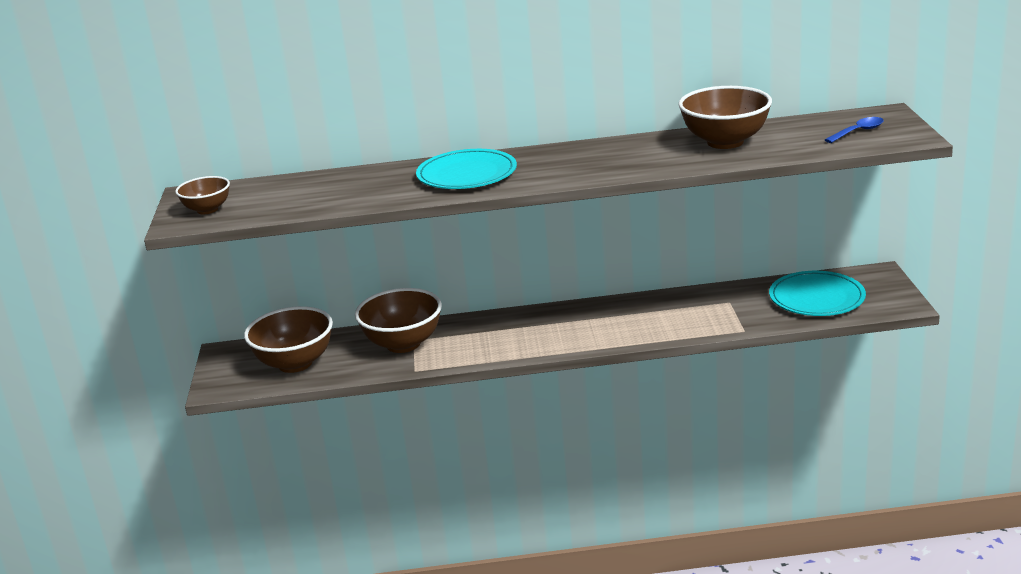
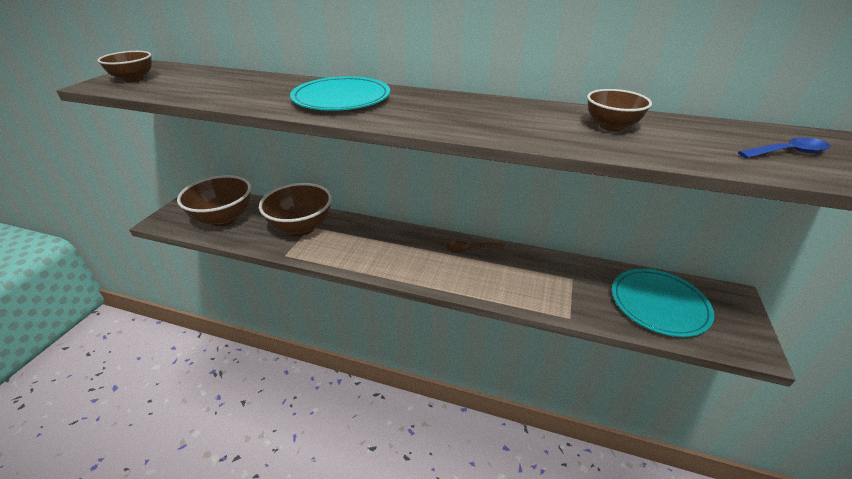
camera: 20 degrees right, 10 degrees up
brown bowl [678,86,772,149] -> brown bowl [587,89,652,131], size x0.57
none -> brown spoon [446,241,504,253]

